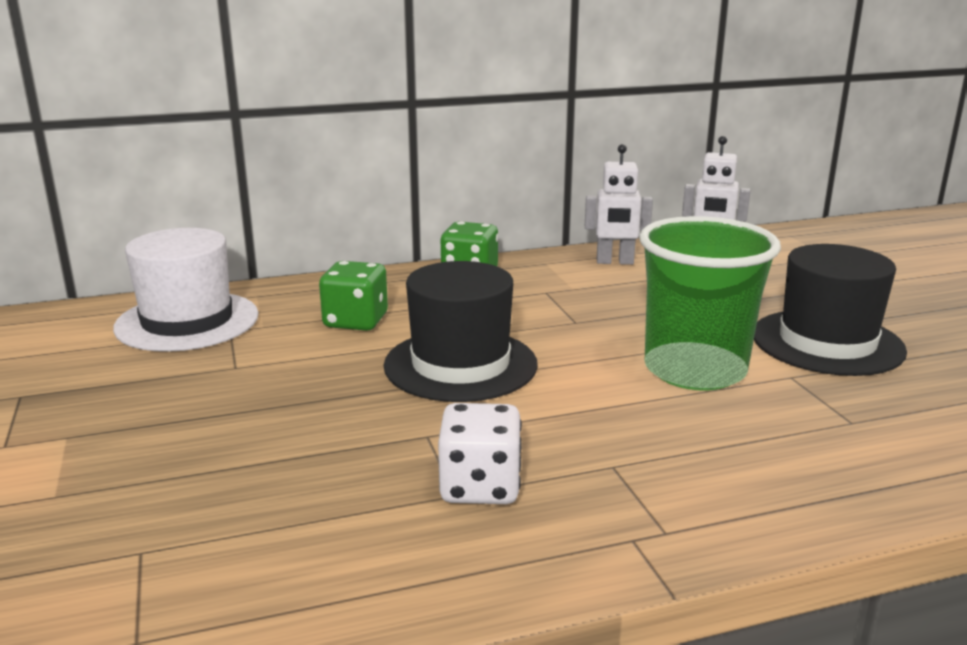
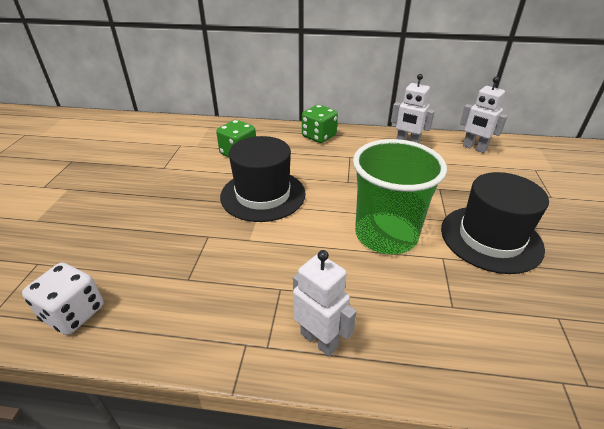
camera: 25 degrees right, 15 degrees up
white hat [113,228,259,352] -> none
white dice [438,403,522,504] -> white dice moved to [22,263,104,335]
none -> white robot [293,250,357,357]

